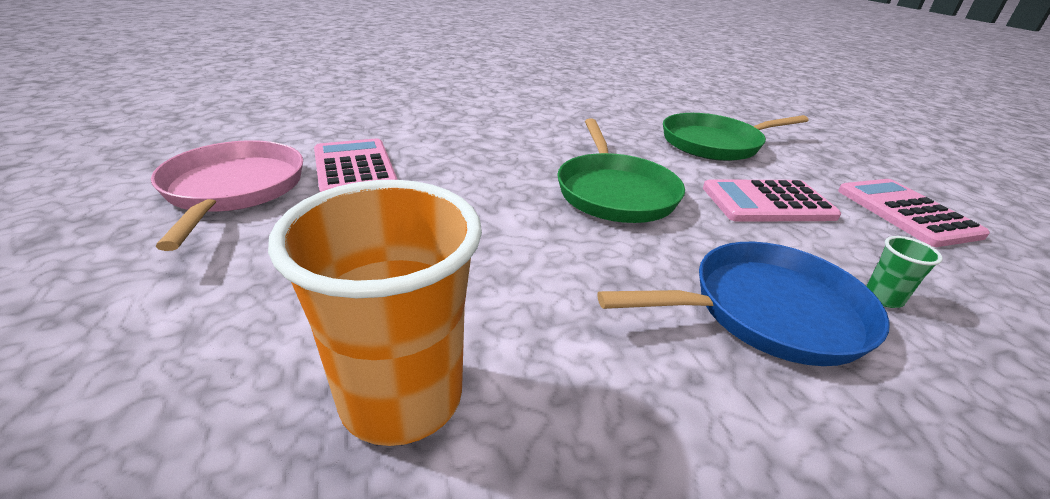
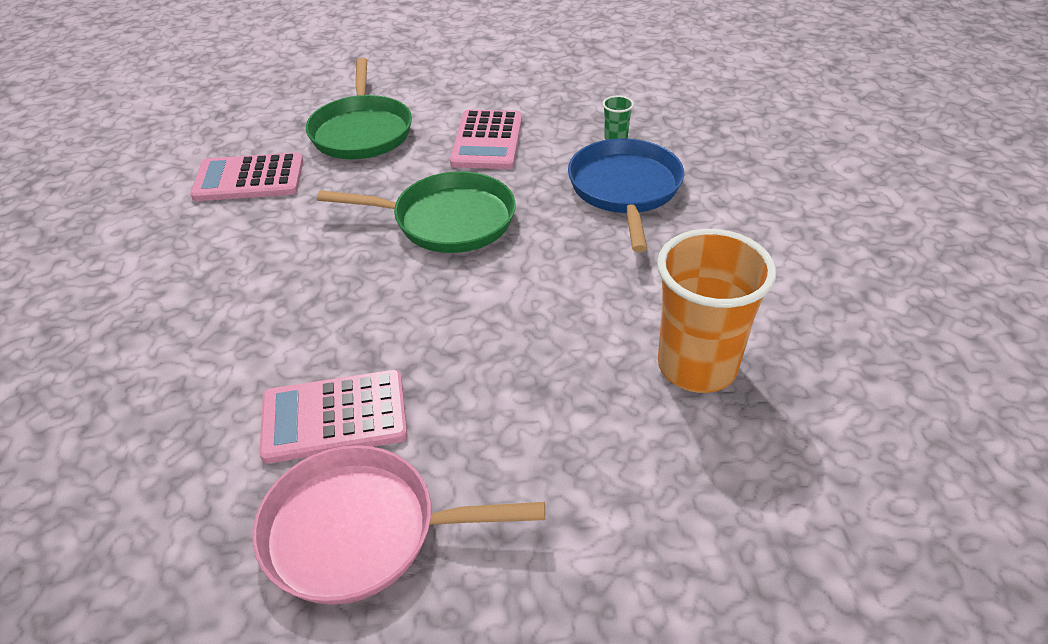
camera: 75 degrees left, 10 degrees up
pink calculator [838,179,990,247] -> pink calculator moved to [190,152,303,201]

